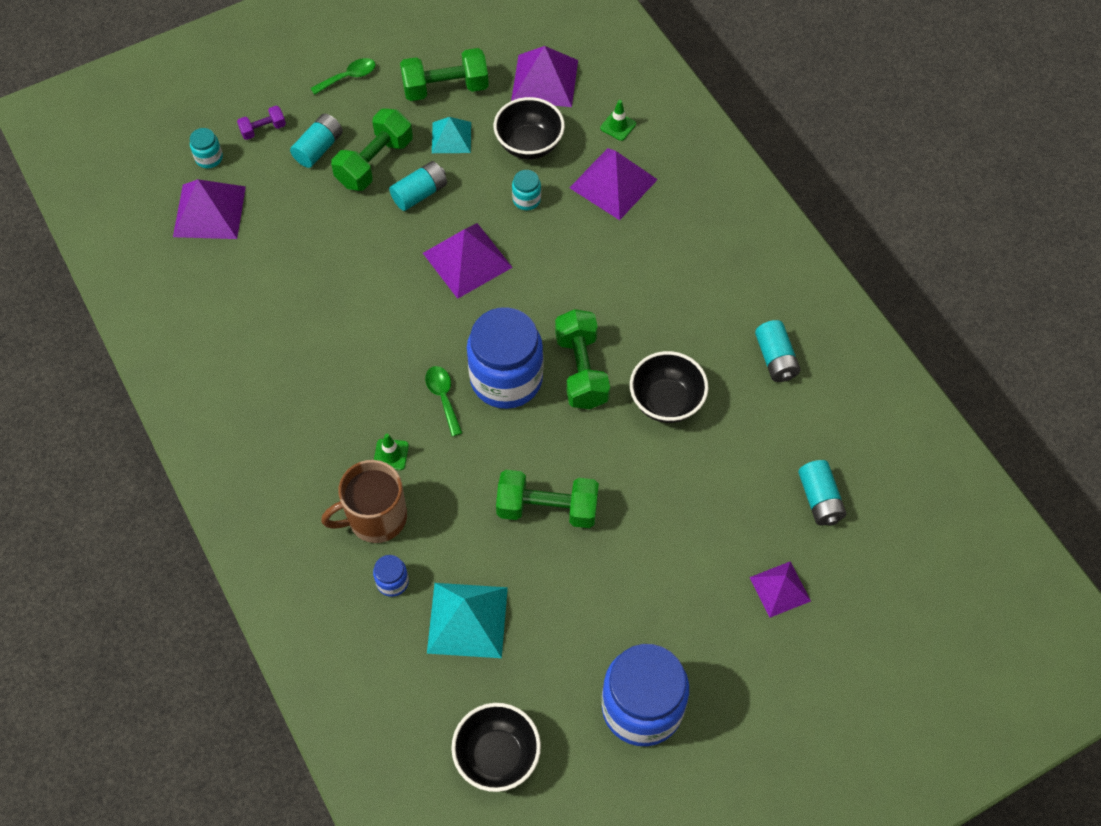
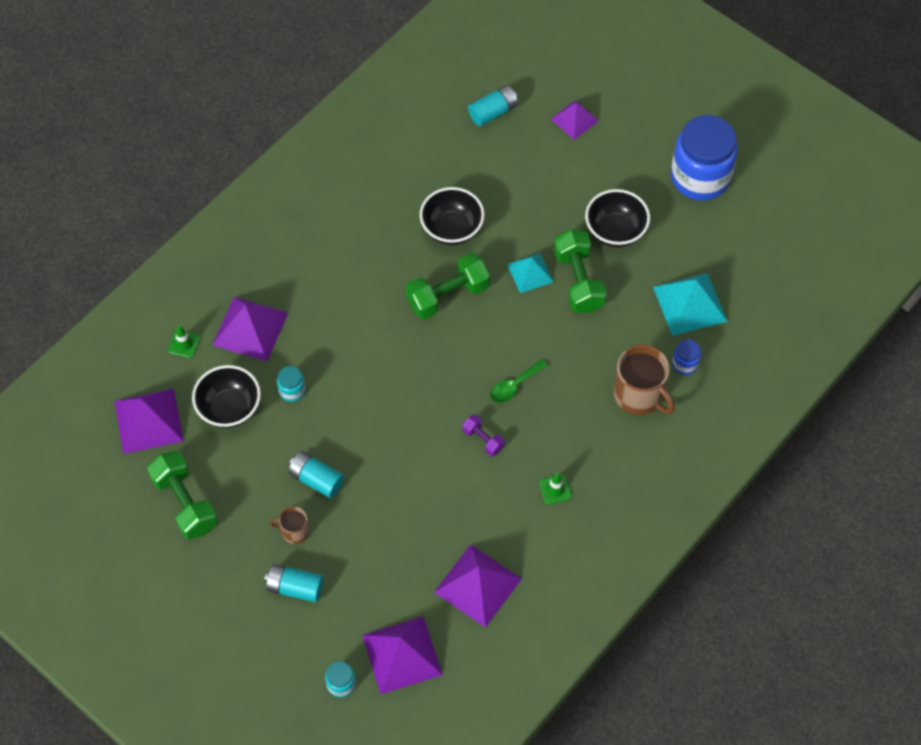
camera: 110 degrees left, 0 degrees up
purple dumbbell [237,106,286,140] -> purple dumbbell moved to [462,415,505,456]
green spoon [310,58,376,95] -> none
green dumbbell [331,108,413,191] -> brown mug [270,506,309,544]
green traffic cone [374,434,409,470] -> green traffic cone moved to [539,472,572,505]
purple pyramid [423,223,513,299] -> purple pyramid moved to [434,545,522,628]
turquoise pyramid [432,117,471,153] -> turquoise pyramid moved to [507,253,554,293]
black bowl [451,703,541,792] -> black bowl moved to [585,189,650,248]
blue jar [467,307,543,409] -> none
turquoise battery [755,320,800,382] -> none

